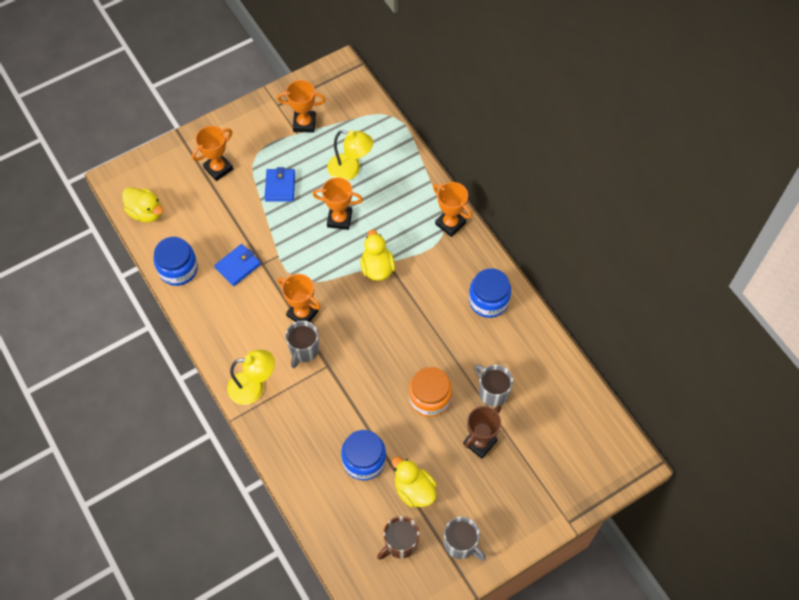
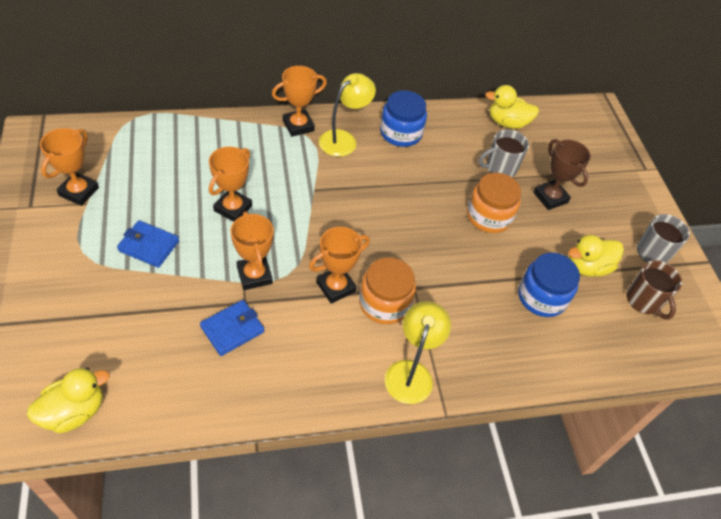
camera: 75 degrees left, 10 degrees down
blue jar [154,237,198,286] -> none
orange trophy [192,126,233,181] -> orange trophy moved to [230,211,274,290]
blue wallet [214,244,261,286] -> blue wallet turned 75 degrees clockwise [200,300,264,356]
grey mug [285,321,319,368] -> orange jar [359,257,416,324]
yellow lamp [327,130,373,180] -> yellow lamp moved to [319,73,376,157]
yellow duck [360,230,395,281] -> yellow duck moved to [485,85,539,129]

